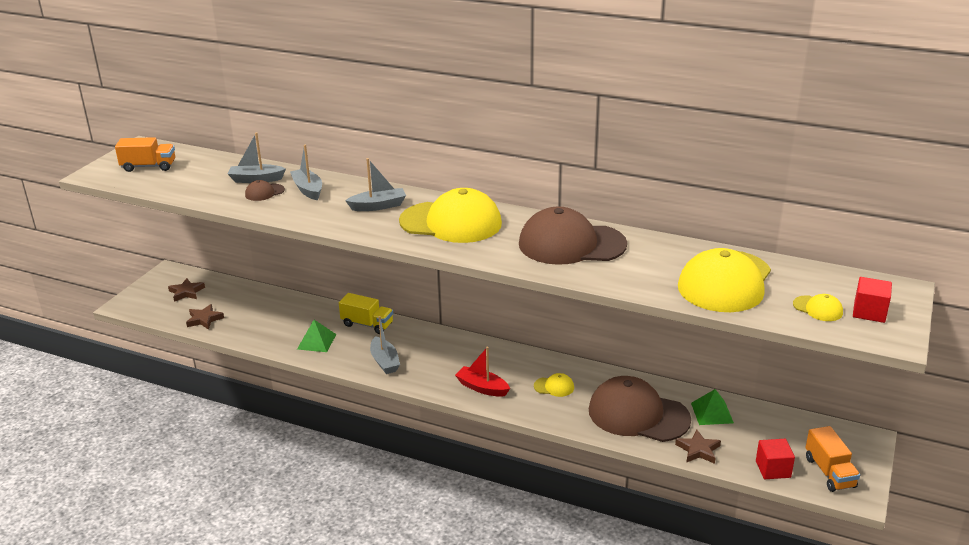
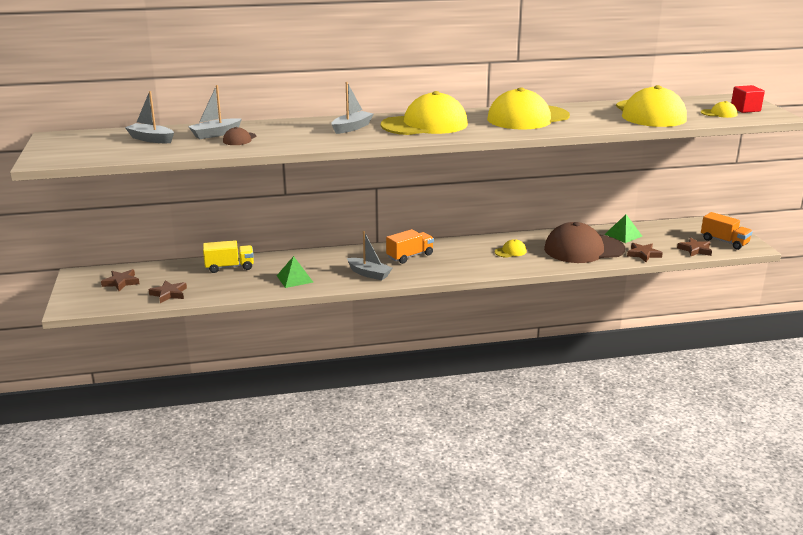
camera: 35 degrees left, 5 degrees down
orange truck [115,137,175,172] -> orange truck moved to [386,229,434,264]
grey boat [290,145,322,200] -> grey boat moved to [125,91,174,143]
yellow truck [339,293,393,334] -> yellow truck moved to [203,240,254,273]
red boat [455,347,510,397] -> none
brown cap [519,207,627,265] -> yellow cap [487,87,570,130]
red cube [756,439,795,479] -> brown star [677,237,712,256]

